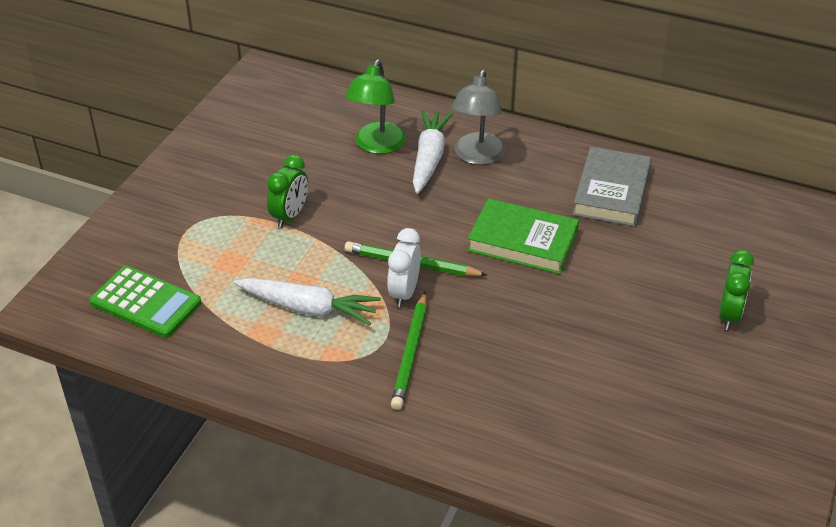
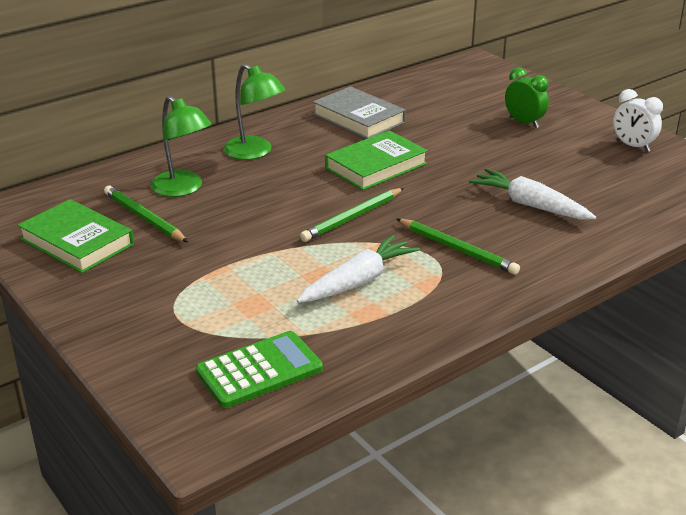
camera: 60 degrees left, 10 degrees down
green clock [267,154,308,228] -> none
white clock [387,228,421,307] -> white clock moved to [613,89,663,152]
white carrot [413,110,453,194] -> white carrot moved to [469,168,596,220]
grey lamp [451,70,505,165] -> green lamp [223,64,285,160]
none -> green book [17,199,134,273]
none -> green pencil [104,186,188,242]

